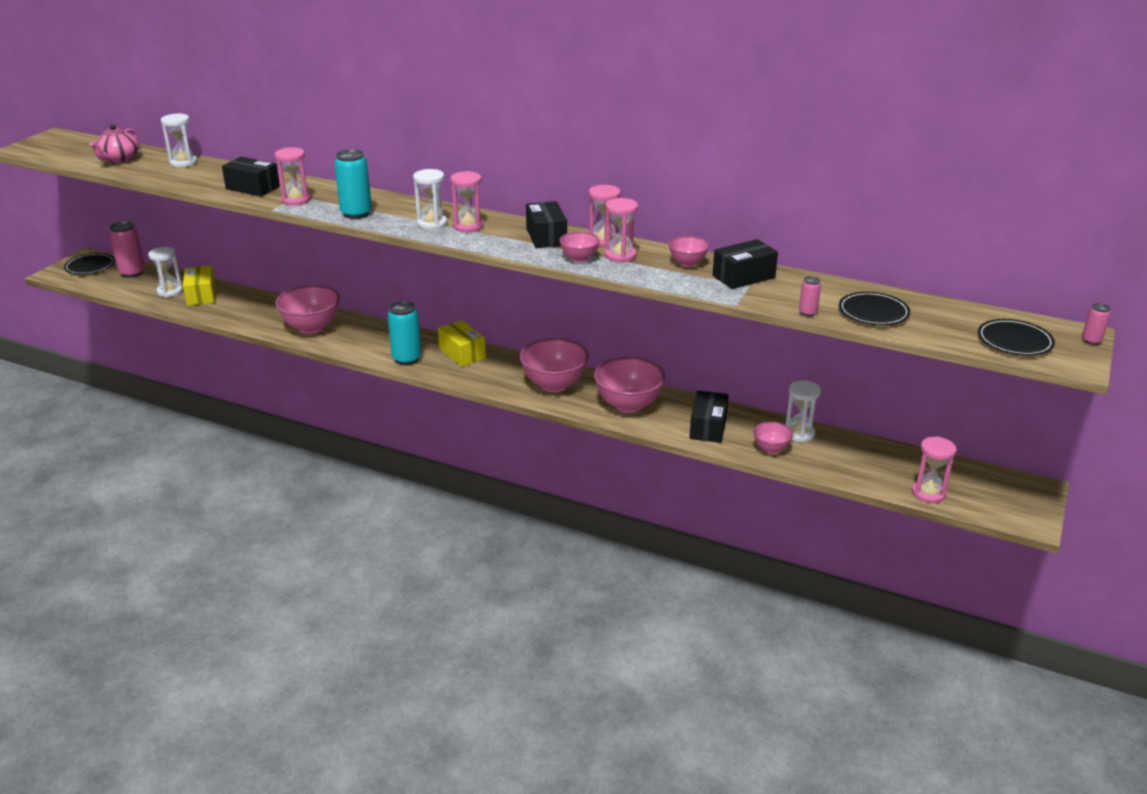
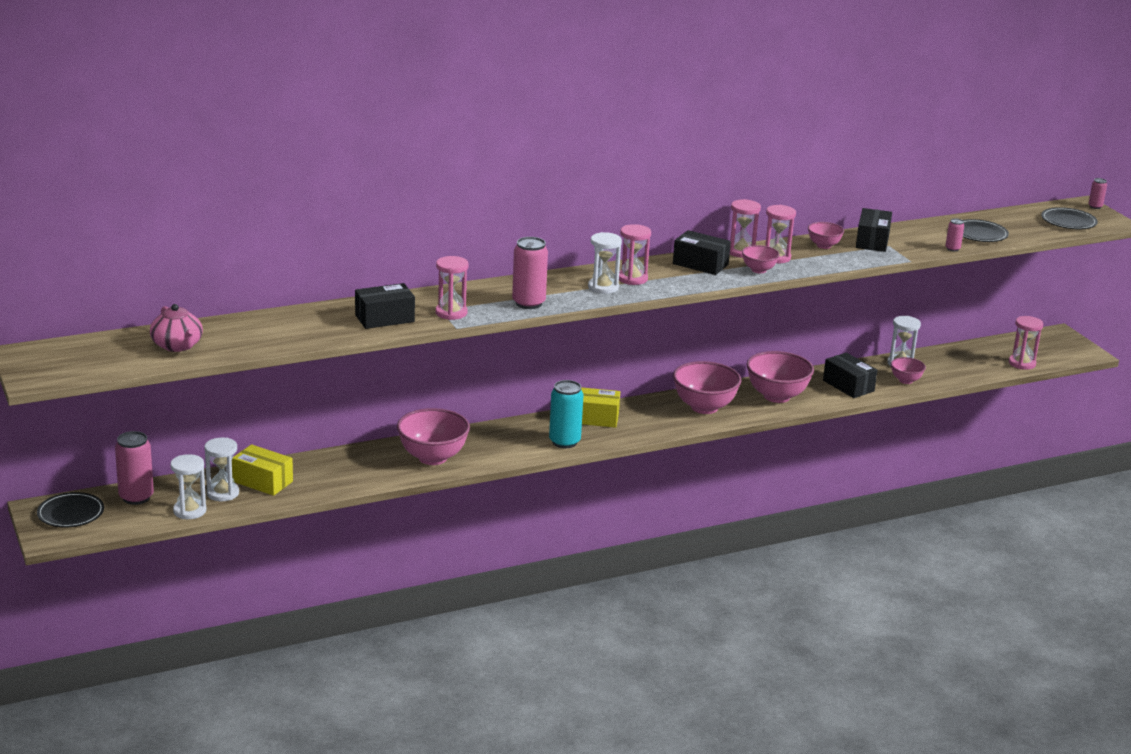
camera: 50 degrees left, 5 degrees down
white hourglass [161,113,197,168] -> white hourglass moved to [170,454,206,519]
turquoise can [334,149,372,219] -> pink can [512,237,548,309]

